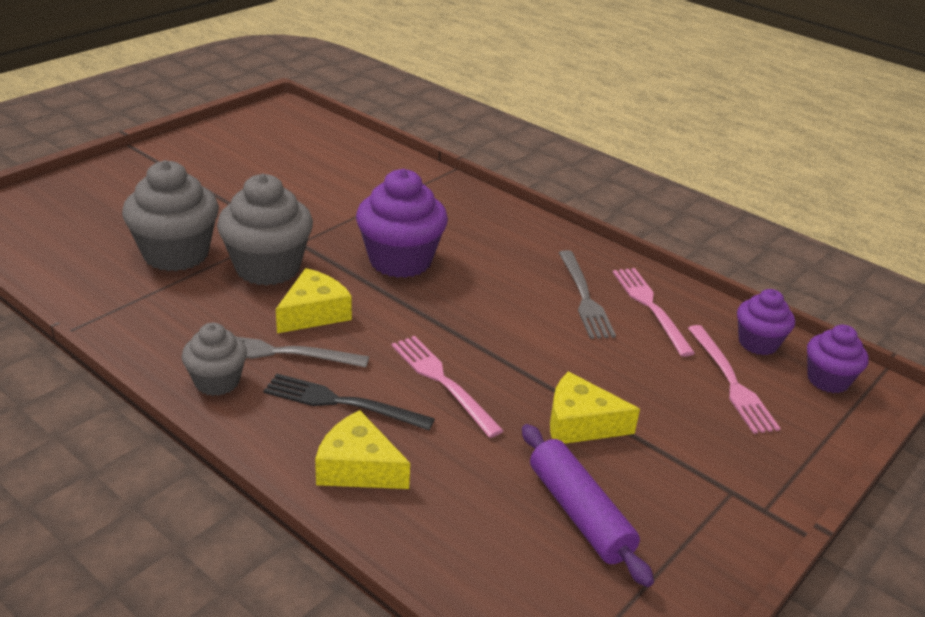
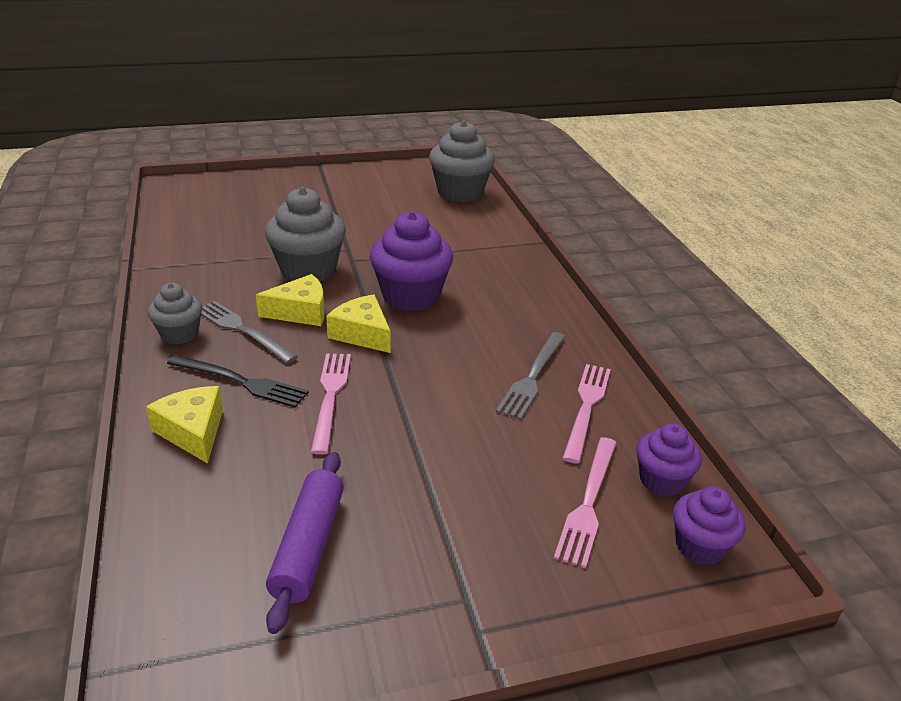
camera: 35 degrees right, 0 degrees up
grey cupcake [122,160,219,271] -> grey cupcake moved to [429,120,495,202]
black fork [263,374,435,430] -> black fork turned 150 degrees clockwise [167,355,309,408]
yellow cheese [550,371,640,444] -> yellow cheese moved to [326,295,391,353]

